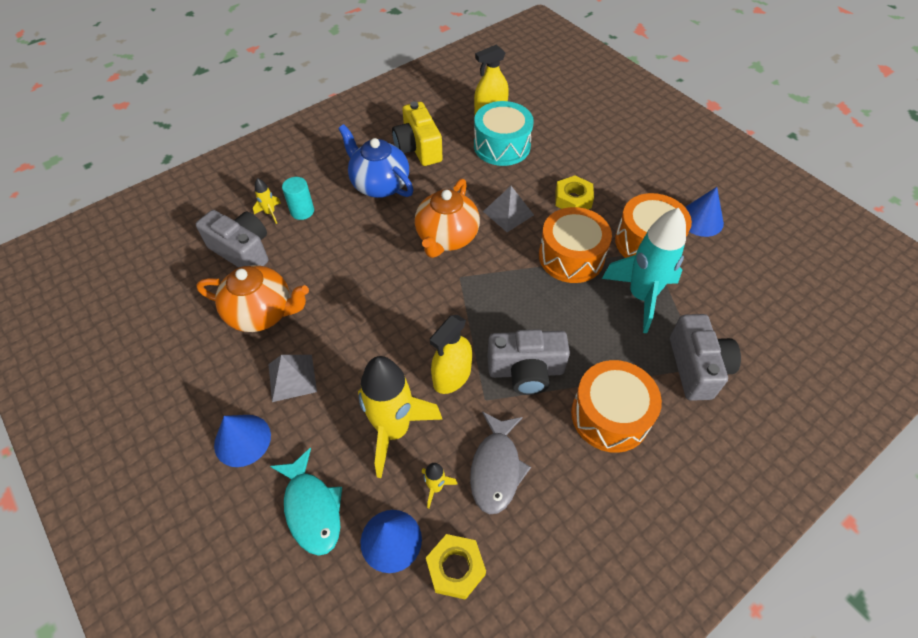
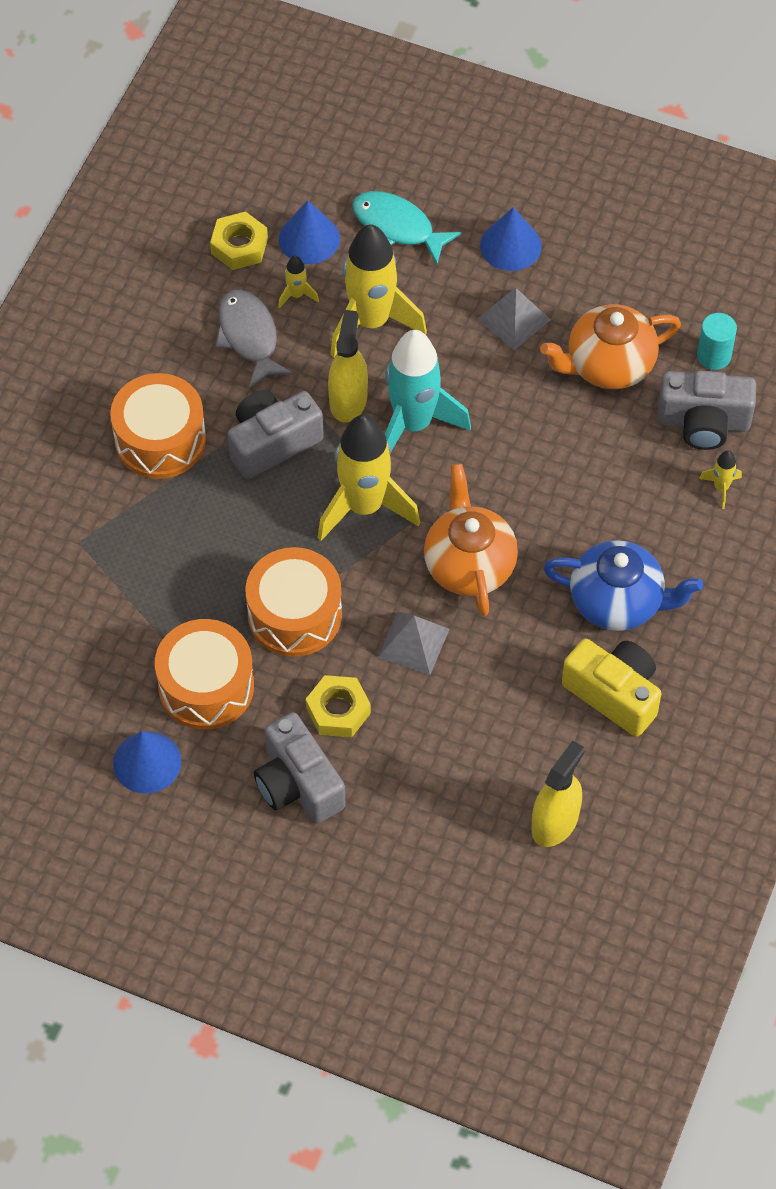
camera: 150 degrees right, 5 degrees up
turquoise cylinder [282,177,314,220] -> turquoise cylinder moved to [697,313,737,370]
turquoise drum [474,101,534,166] -> none
turquoise rocket [602,208,686,333] -> turquoise rocket moved to [385,330,471,451]
grey camera [670,314,741,401] -> grey camera moved to [254,712,346,823]
none -> yellow rocket [318,415,420,541]

